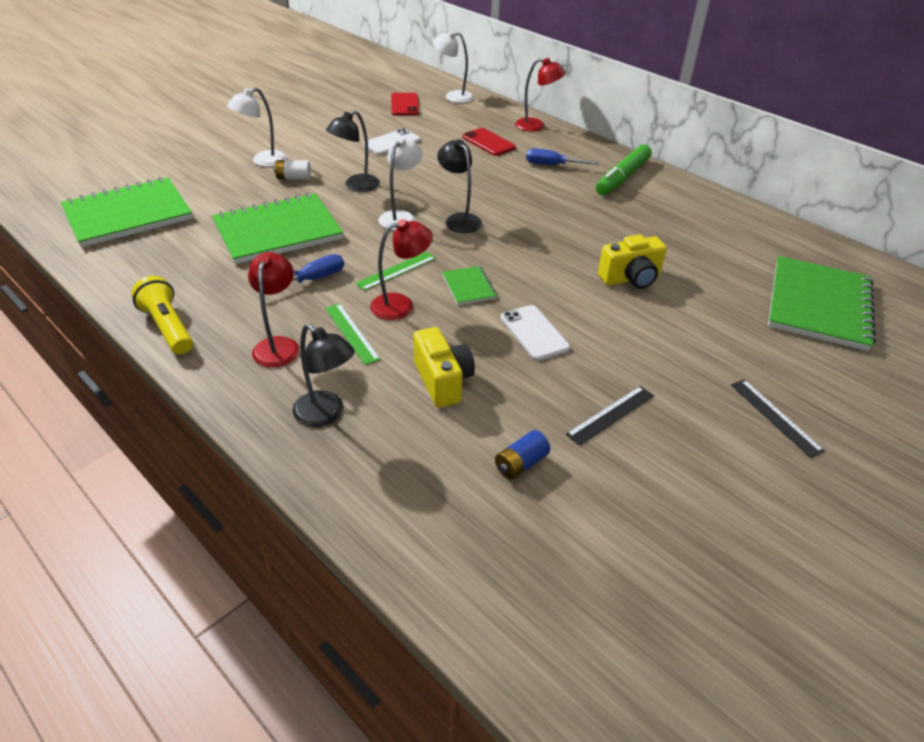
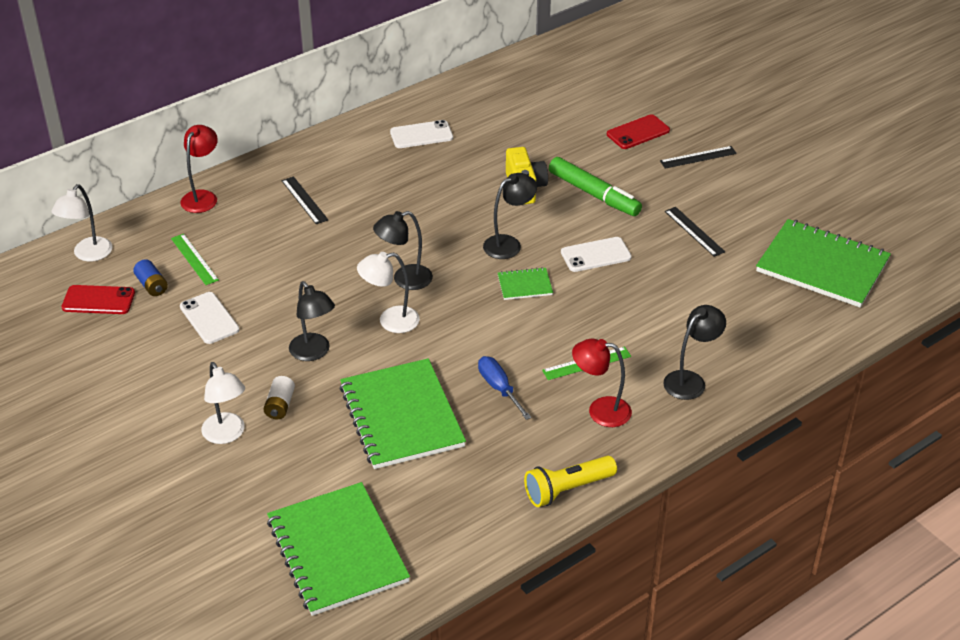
camera: 80 degrees left, 0 degrees up
green ruler [355,252,436,291] -> green ruler moved to [171,234,219,285]
red lamp [370,219,433,320] -> none
white lamp [378,136,423,230] -> white lamp turned 45 degrees counterclockwise [357,252,420,333]
yellow camera [413,327,475,408] -> none
red phone [462,128,516,156] -> red phone moved to [607,114,670,149]
blue battery [495,430,550,480] -> blue battery moved to [133,259,168,296]
blue screwdriver [526,148,599,165] -> black ruler [282,176,328,224]
green marker [596,144,652,195] -> green marker moved to [549,157,642,216]
green notebook [768,256,876,351] -> green notebook moved to [756,219,891,307]
none -> white phone [390,120,453,148]
none -> black lamp [483,173,537,259]

